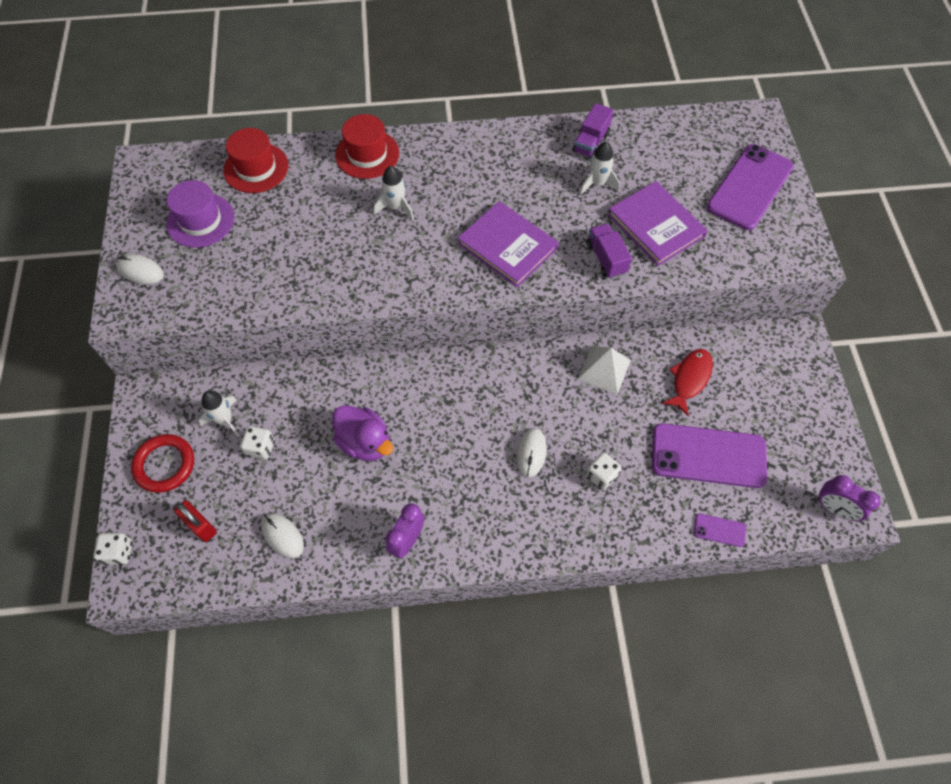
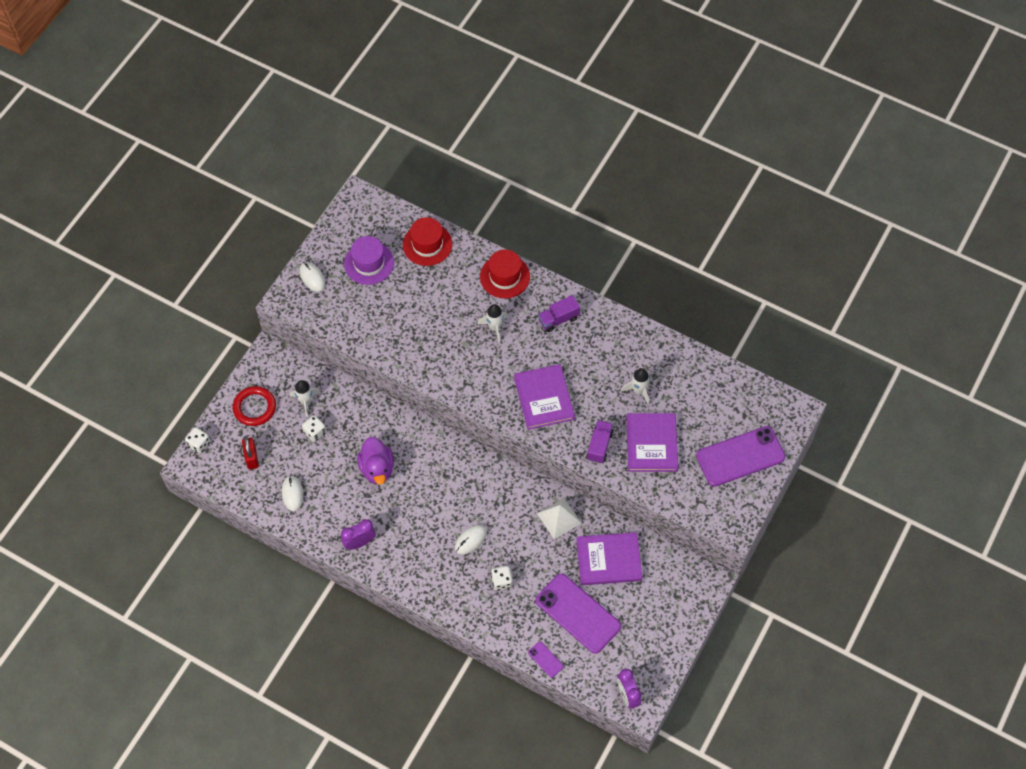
camera: 35 degrees right, 0 degrees up
purple truck [573,103,614,158] -> purple truck moved to [538,295,580,332]
red fish [662,349,713,417] -> purple book [576,532,642,585]

